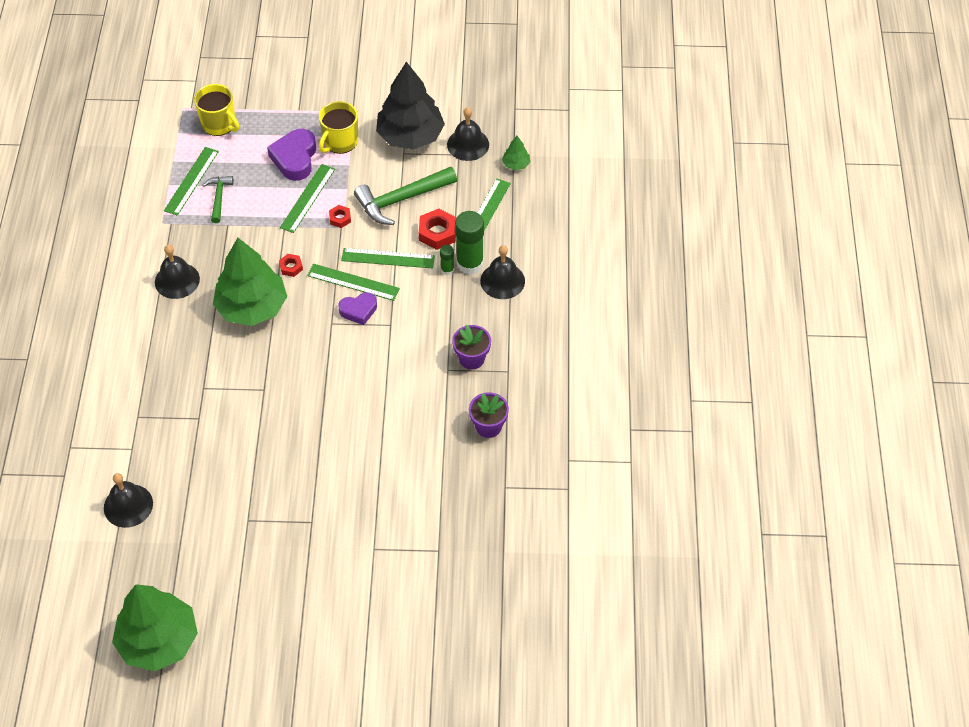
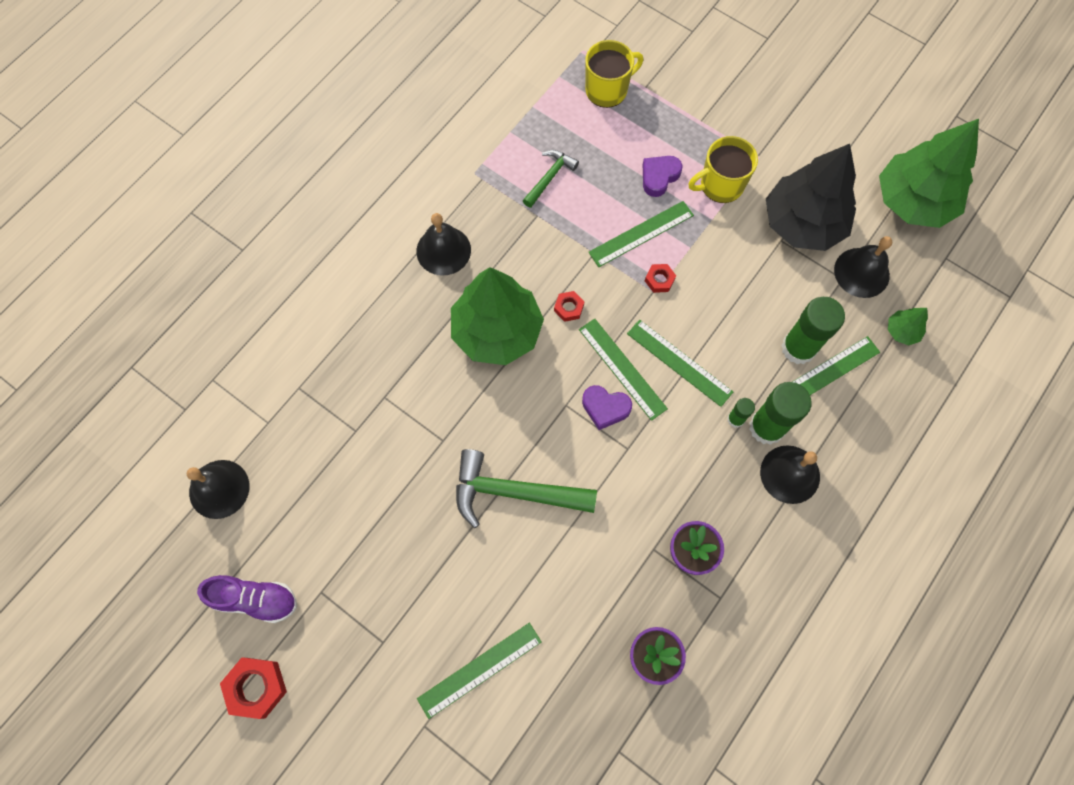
camera: 35 degrees right, 15 degrees up
green tree [112,584,198,671] -> green tree moved to [879,119,979,228]
green ruler [164,147,219,216] -> green ruler moved to [417,623,542,719]
yellow mug [194,84,239,136] -> yellow mug turned 105 degrees counterclockwise [585,40,643,108]
purple heart [267,129,316,181] -> purple heart [643,156,683,197], size x0.65
green hammer [354,166,457,225] -> green hammer moved to [456,449,597,528]
red nut [419,209,457,250] -> red nut moved to [220,657,287,719]
none -> purple shoe [197,575,297,623]
none -> green glue stick [781,297,845,364]

